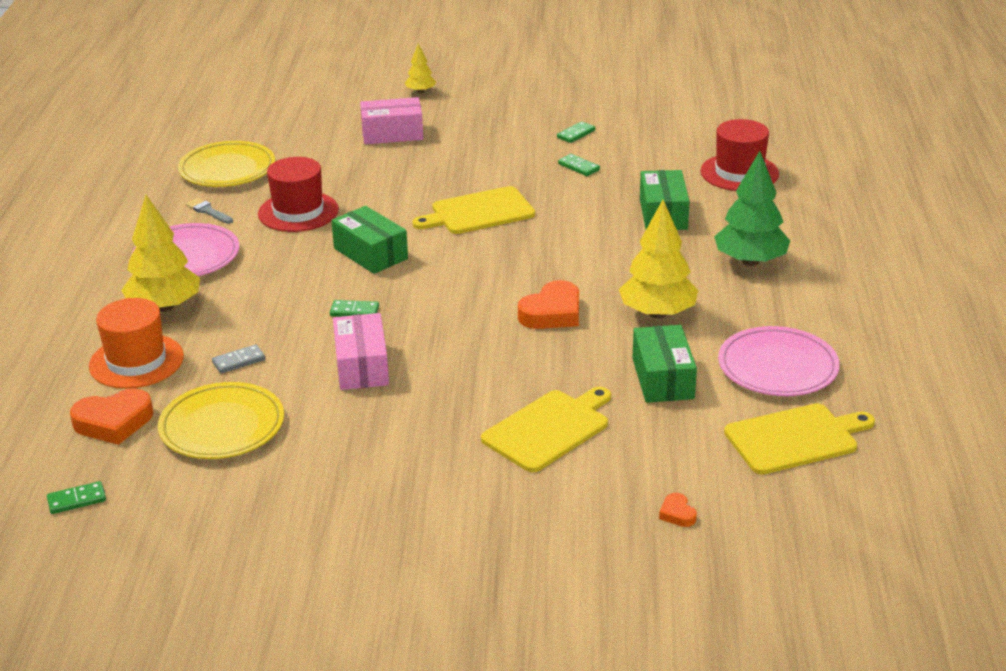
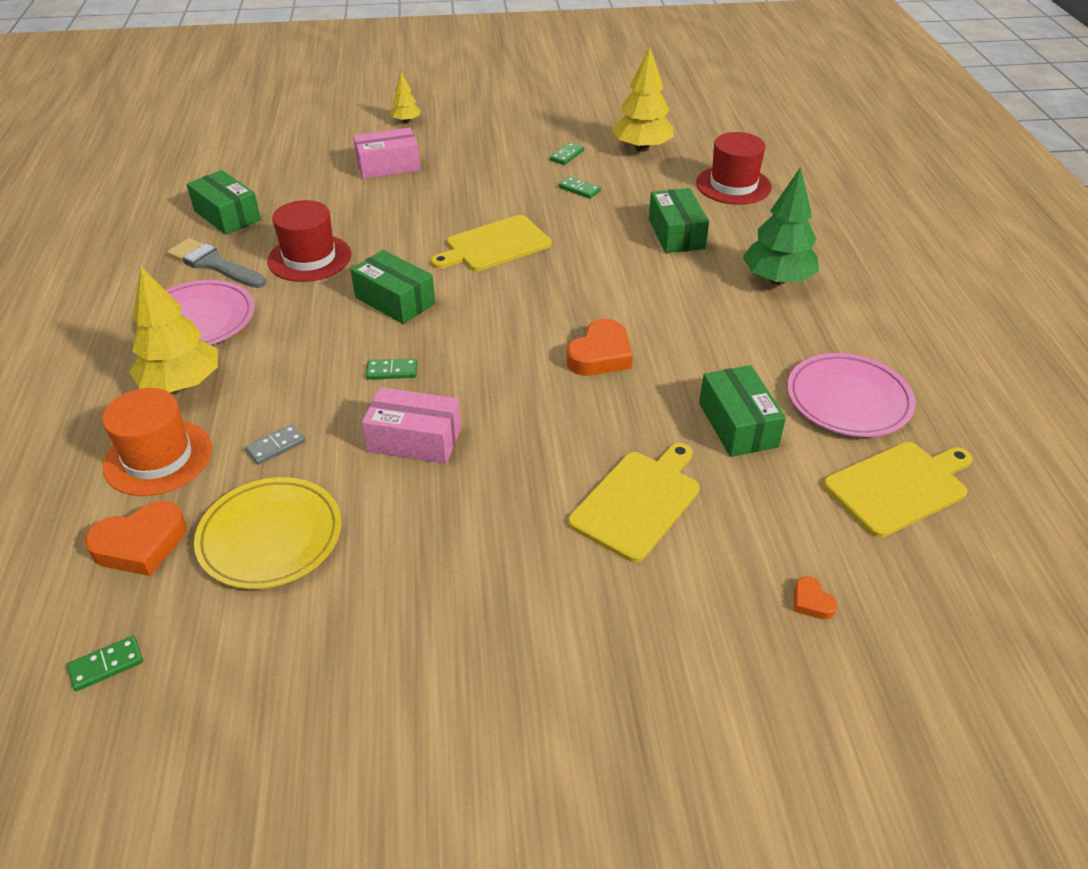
camera: 10 degrees left, 10 degrees up
yellow plate [178,141,275,187] -> green box [187,170,261,235]
grey brush [186,198,233,224] -> grey brush [167,238,266,288], size x1.83
pink box [333,313,389,390] -> pink box turned 60 degrees counterclockwise [362,387,461,464]
yellow tree [619,200,698,319] -> yellow tree moved to [612,47,674,152]

